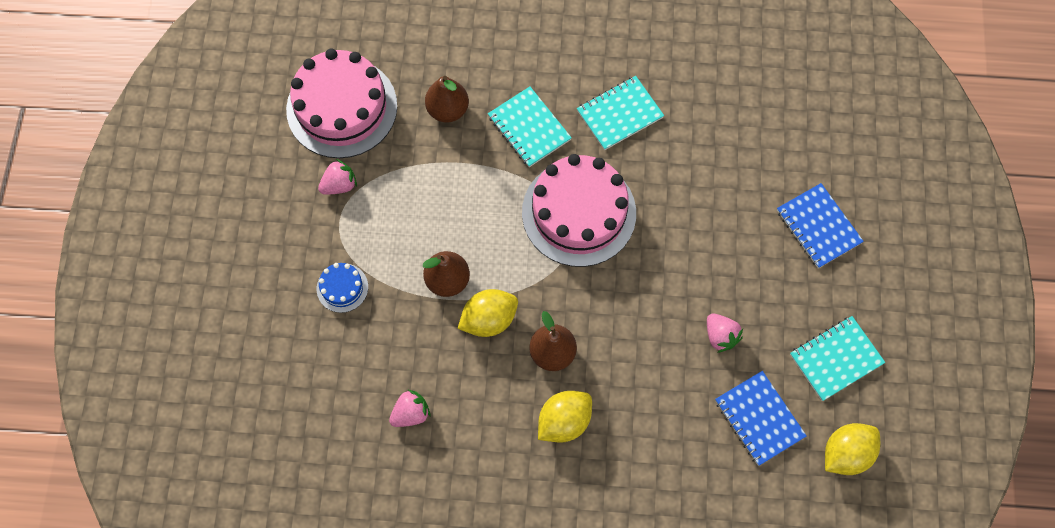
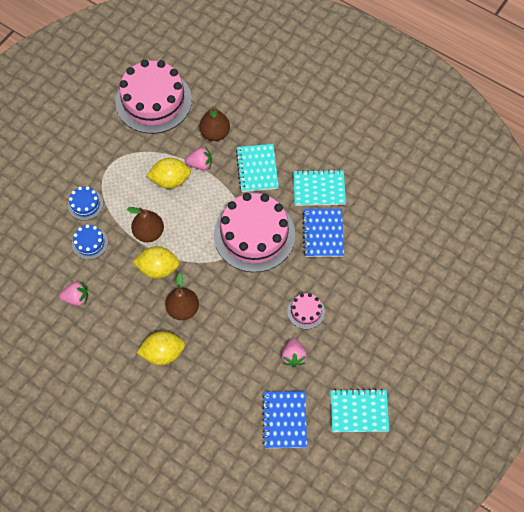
camera: 30 degrees right, 5 degrees down
pink strawberry [318,159,357,195] -> pink strawberry moved to [185,147,212,170]
blue notebook [777,183,864,268] -> blue notebook moved to [302,209,344,257]
yellow lemon [825,423,880,475] -> yellow lemon moved to [146,158,191,189]
none -> blue cake [72,224,108,260]
none -> pink cake [288,293,325,329]

